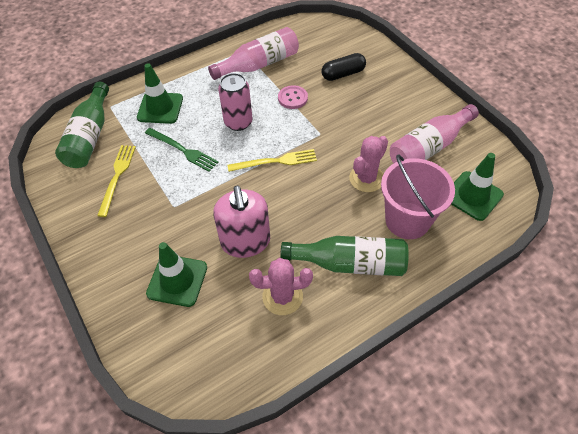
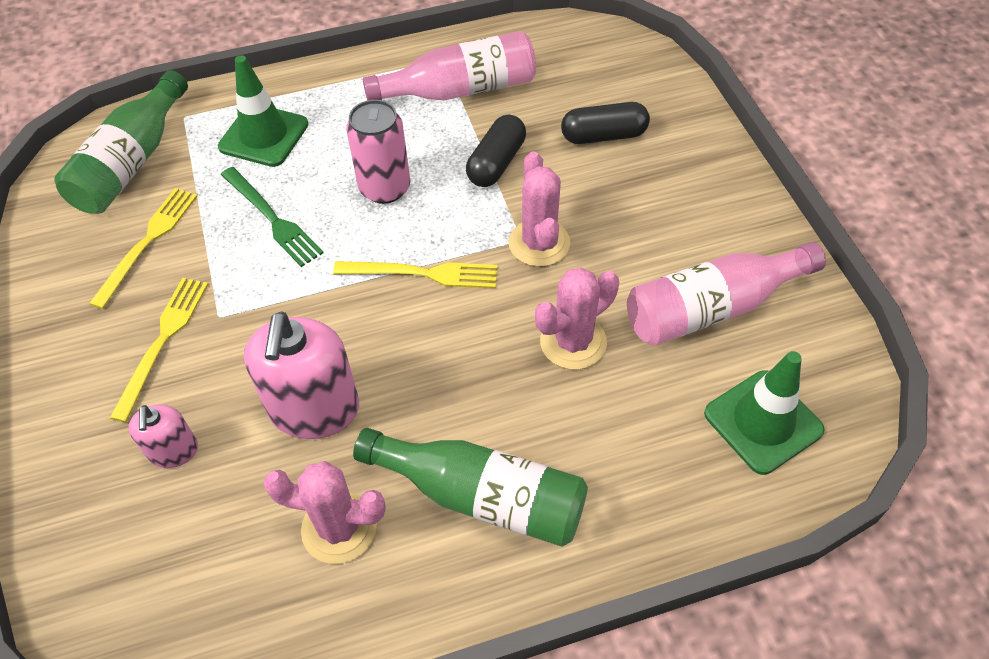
camera: 15 degrees right, 0 degrees up
green traffic cone [146,242,207,307] -> pink soap dispenser [128,405,198,468]
pink button [278,85,308,109] -> black capsule [466,115,526,187]
pink bucket [381,154,455,239] -> none
none -> yellow fork [110,278,208,422]
none -> pink cactus [509,151,570,267]

